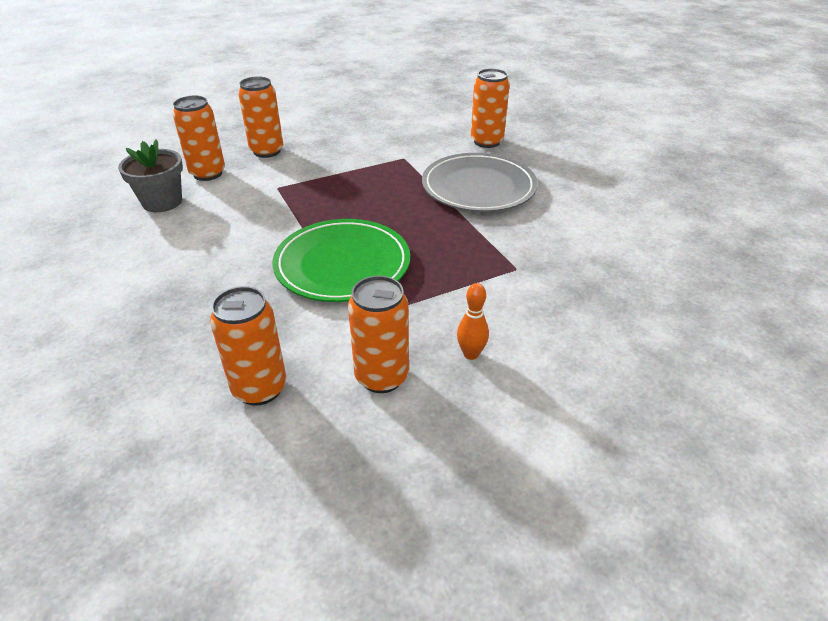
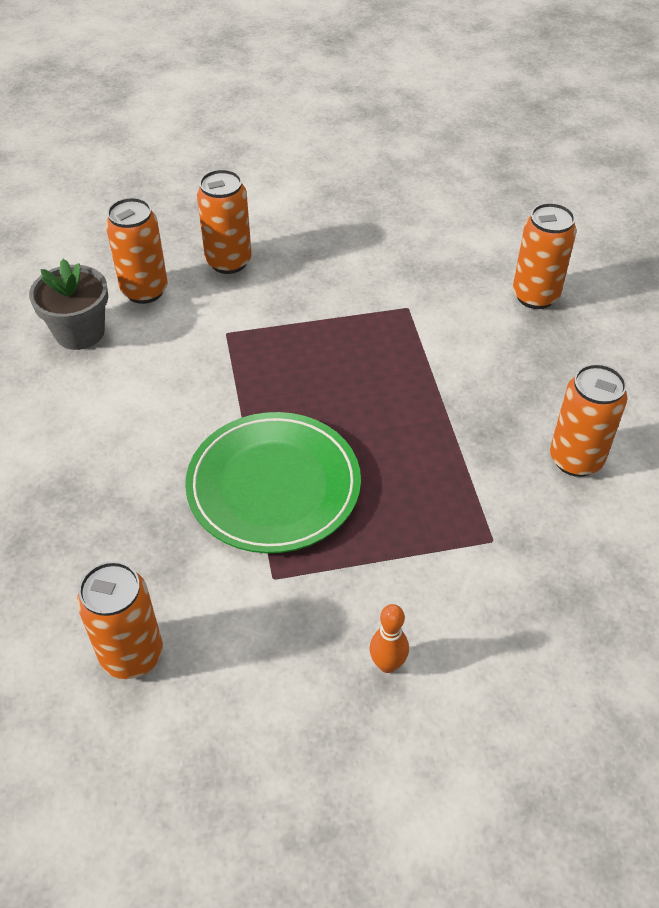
camera: 15 degrees right, 10 degrees up
orange can [348,276,409,393] -> orange can moved to [550,364,627,477]
grey plate [422,153,538,212] -> none

